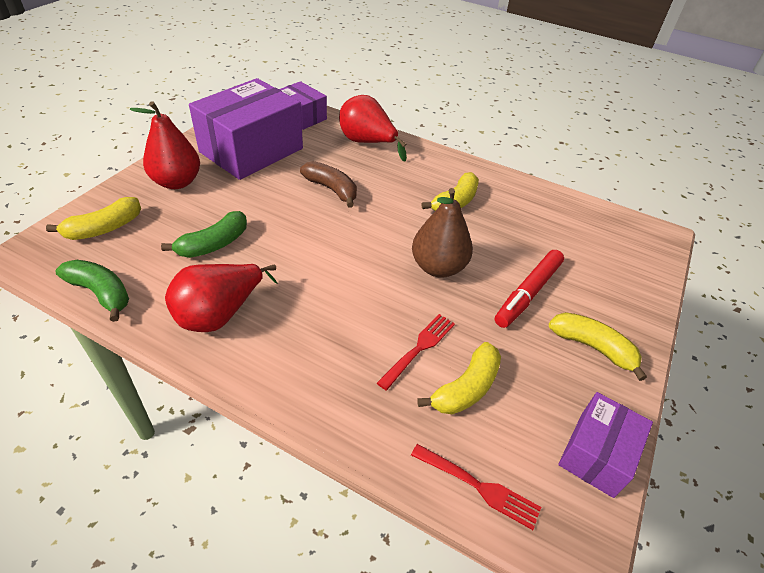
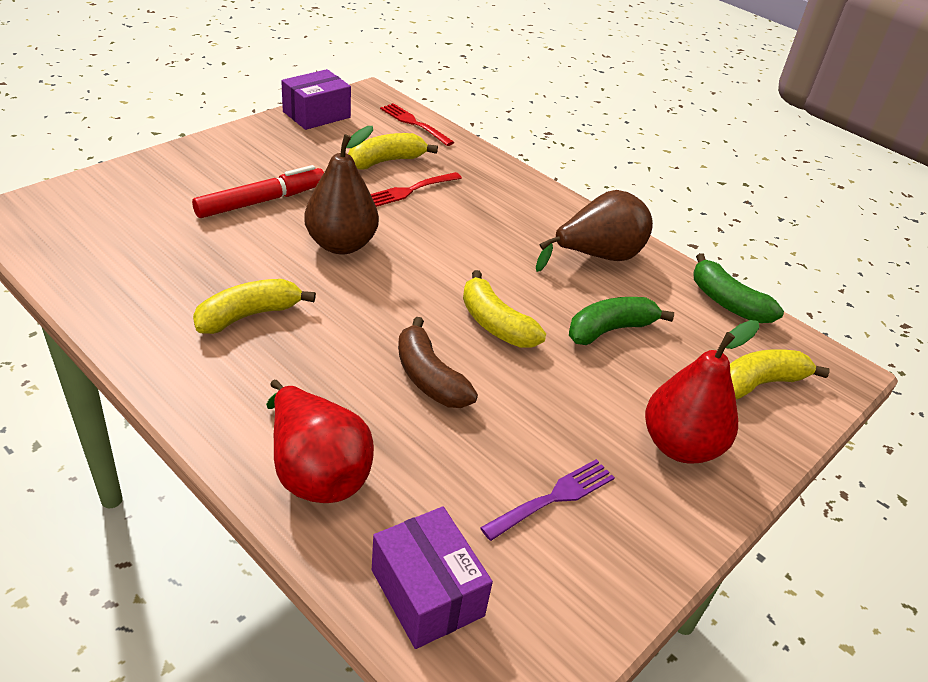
camera: 165 degrees left, 5 degrees down
red pear [165,264,278,332] -> brown pear [536,190,653,272]
purple box [189,78,303,180] -> purple fork [480,459,615,541]
yellow banana [549,312,647,381] -> yellow banana moved to [463,270,546,348]

